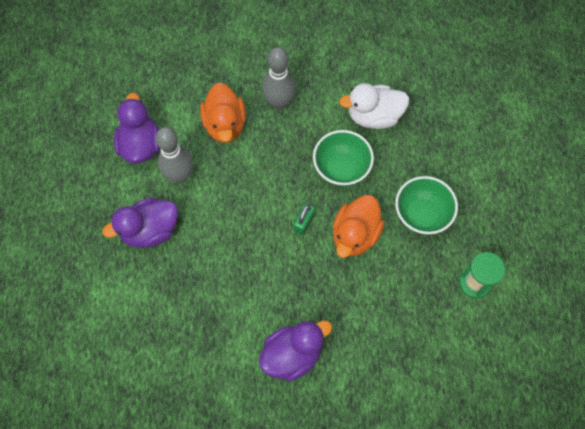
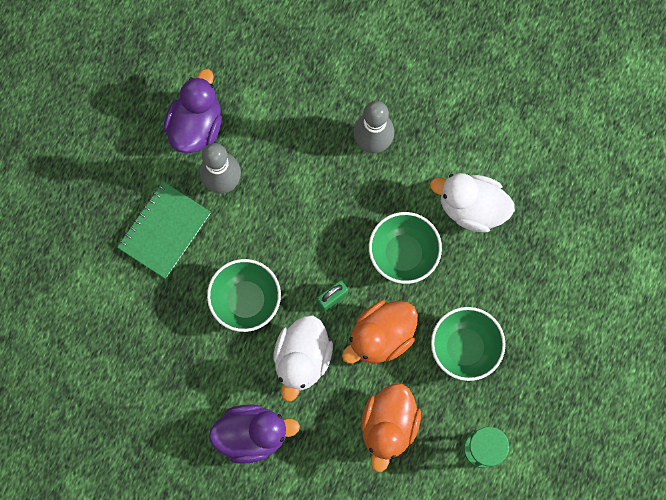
camera: 25 degrees right, 10 degrees up
purple duck [102,197,178,248] -> green notebook [117,181,211,279]
orange duck [200,83,246,143] -> orange duck moved to [361,384,421,472]
none -> green bowl [207,259,281,332]
none -> white duck [273,315,333,402]

